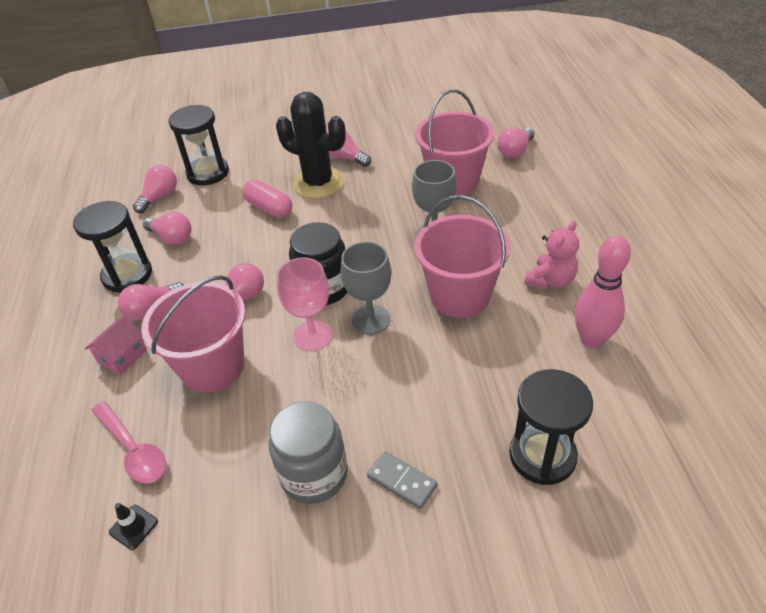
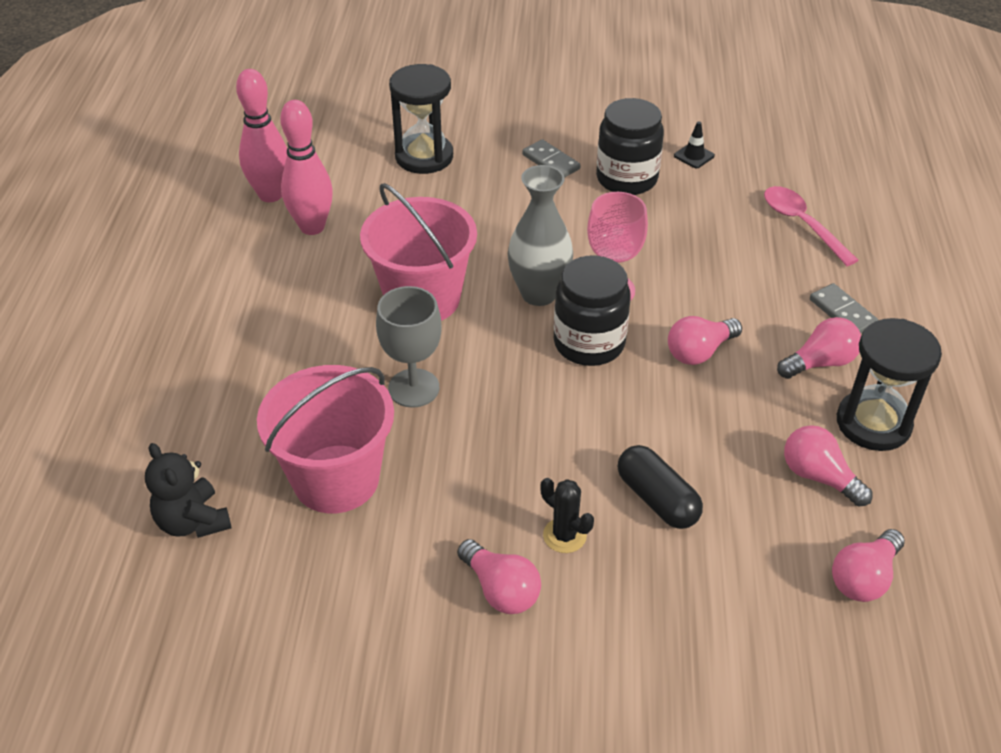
camera: 170 degrees left, 0 degrees up
pink house [85,316,147,375] -> grey domino [810,283,878,333]
black traffic cone [109,503,158,550] -> black traffic cone moved to [674,121,715,168]
pink bucket [141,275,245,392] -> none
black hourglass [168,105,229,185] -> none
pink capsule [242,180,292,218] -> black capsule [618,445,703,529]
grey jar [269,401,348,504] -> black jar [596,98,664,195]
black cactus [276,92,346,199] -> black cactus [540,478,594,553], size x0.46
grey goblet [341,242,391,335] -> grey vase [508,165,573,306]
pink light bulb [497,127,534,158] -> black teddy bear [145,443,231,538]
pink teddy bear [524,221,579,290] -> none
none -> pink bowling pin [236,69,287,202]

